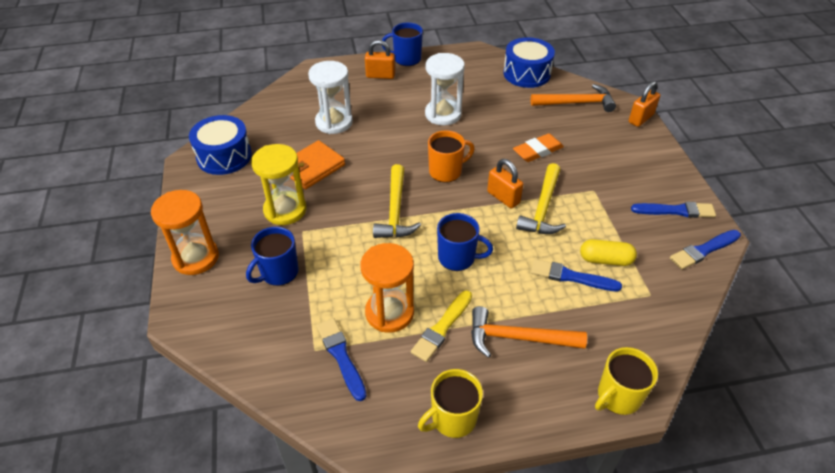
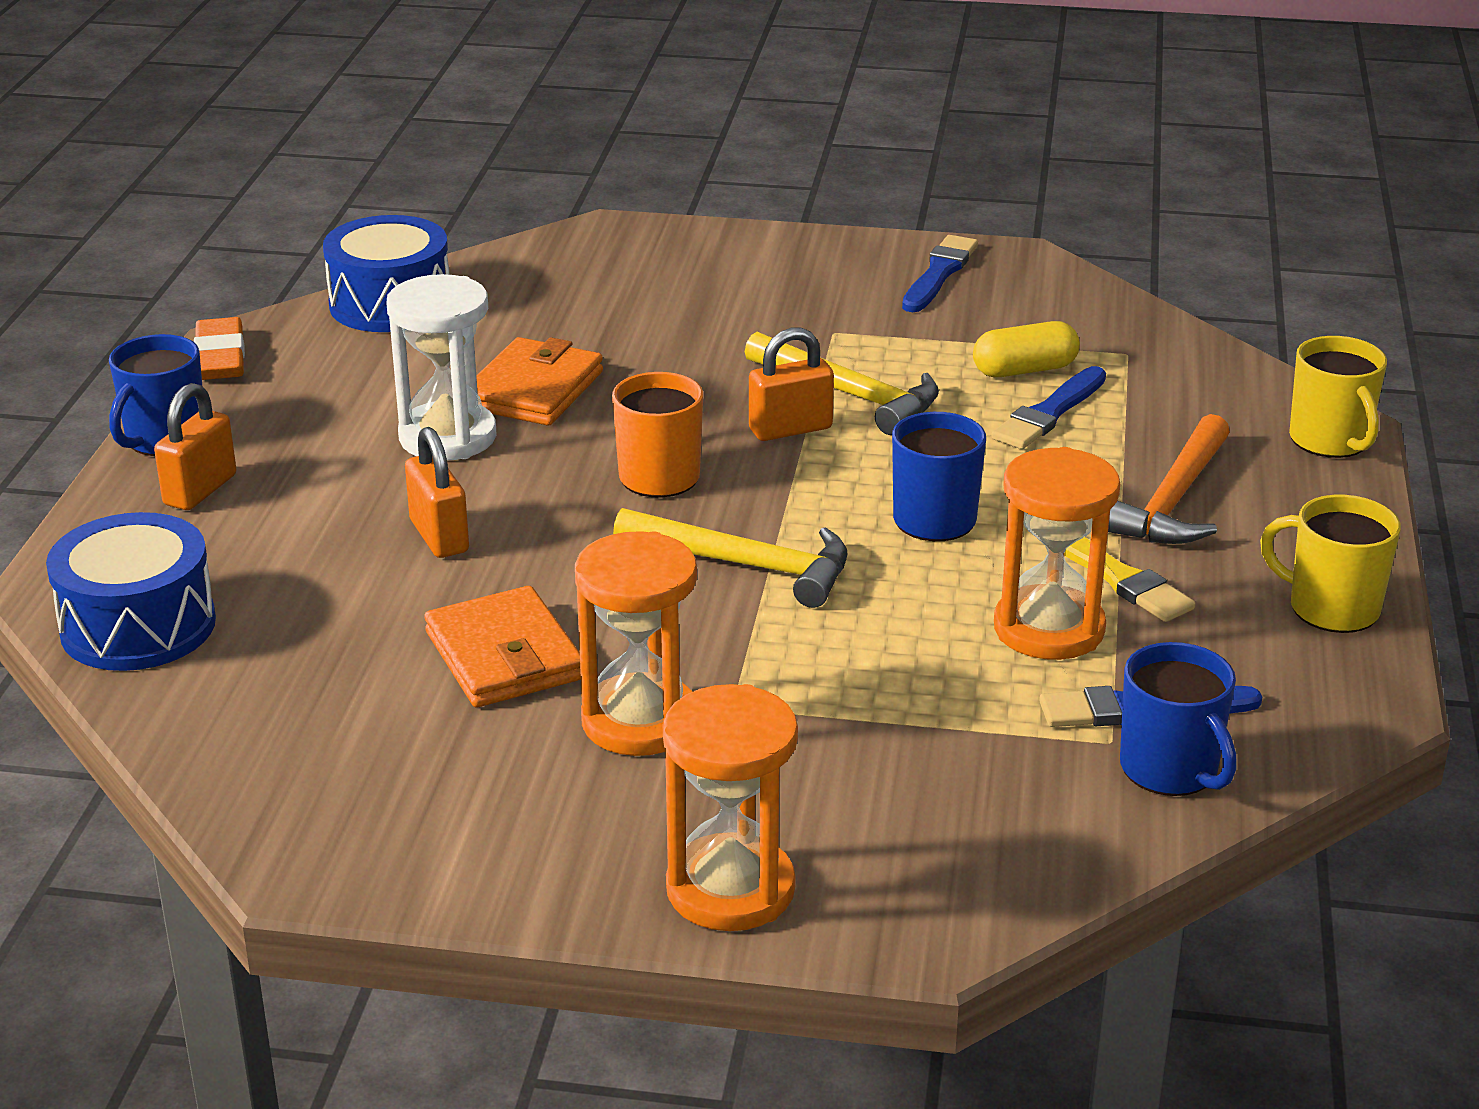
camera: 70 degrees left, 15 degrees down
blue drum [189,115,252,175] -> blue drum moved to [46,512,216,671]
blue mug [246,227,299,286] -> blue mug moved to [1120,642,1237,796]
yellow hourglass [251,144,306,225] -> orange hourglass [575,531,697,756]
white hourglass [308,61,353,134] -> none
yellow mug [418,369,483,438] -> yellow mug turned 135 degrees clockwise [1260,495,1401,633]
orange eraser [513,133,564,162] -> orange eraser moved to [194,317,245,380]
orange hammer [531,84,616,112] -> none
yellow capsule [580,239,637,266] -> yellow capsule turned 45 degrees clockwise [973,321,1080,377]
orange padlock [629,81,660,127] -> orange padlock moved to [405,427,469,558]
blue brush [670,230,741,270] -> none
none -> orange wallet [476,337,603,426]

